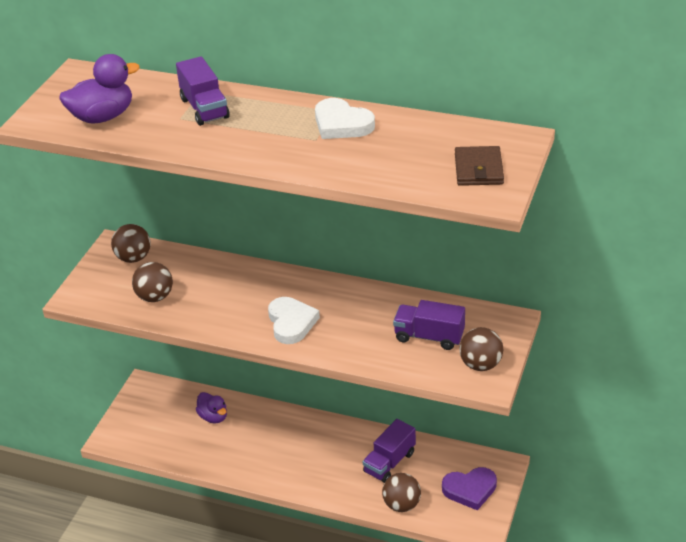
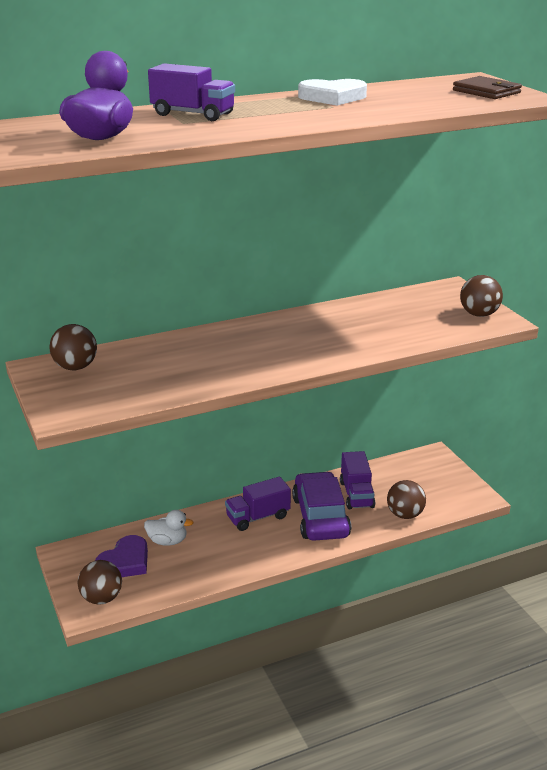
camera: 45 degrees left, 10 degrees down
brown ball [132,262,173,302] -> brown ball moved to [78,560,122,605]
purple duck [196,392,227,423] -> white duck [144,510,193,546]
white heart [268,297,320,344] -> none
purple truck [393,300,465,350] -> purple truck moved to [225,477,291,531]
purple heart [442,467,497,511] -> purple heart moved to [95,535,148,577]
none -> purple car [292,471,351,541]

